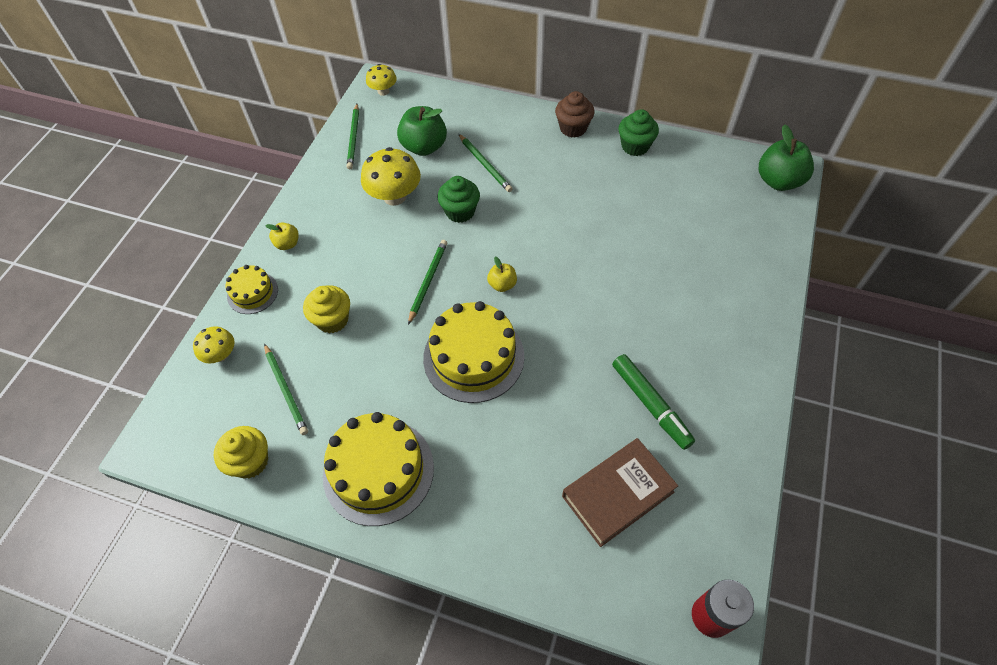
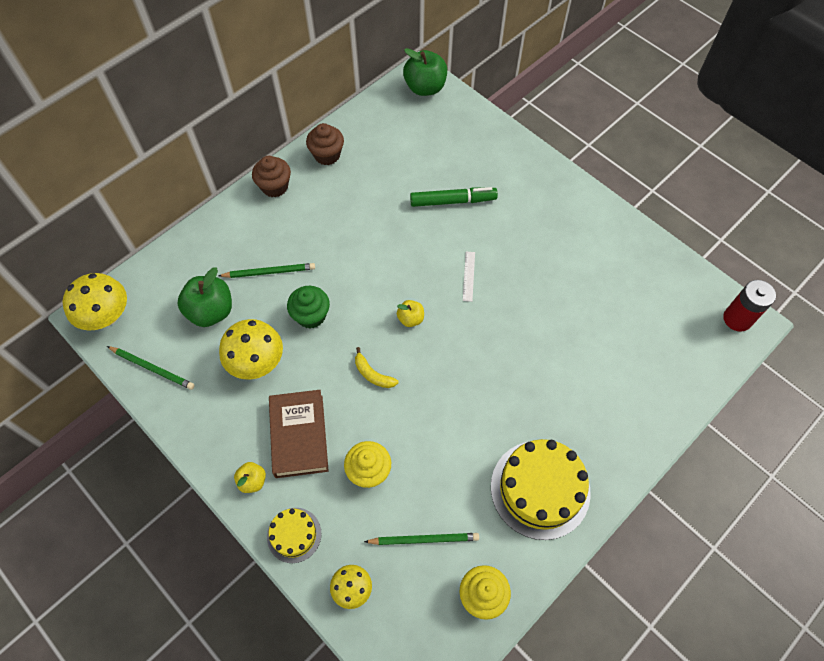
camera: 65 degrees left, 5 degrees up
yellow mushroom [366,64,397,96] -> yellow mushroom [62,273,127,330], size x1.71
green pencil [408,240,447,325] -> yellow banana [355,347,399,388]
yellow cake [423,301,524,403] -> none
brown book [562,438,678,547] -> brown book moved to [269,390,329,478]
green marker [612,354,695,450] -> green marker moved to [410,187,498,207]
green cupcake [619,109,659,156] -> brown cupcake [306,123,344,165]
none -> white ruler [463,252,475,302]

